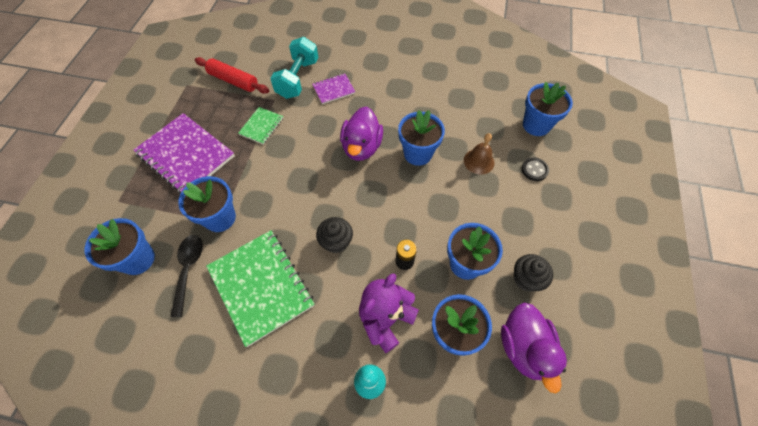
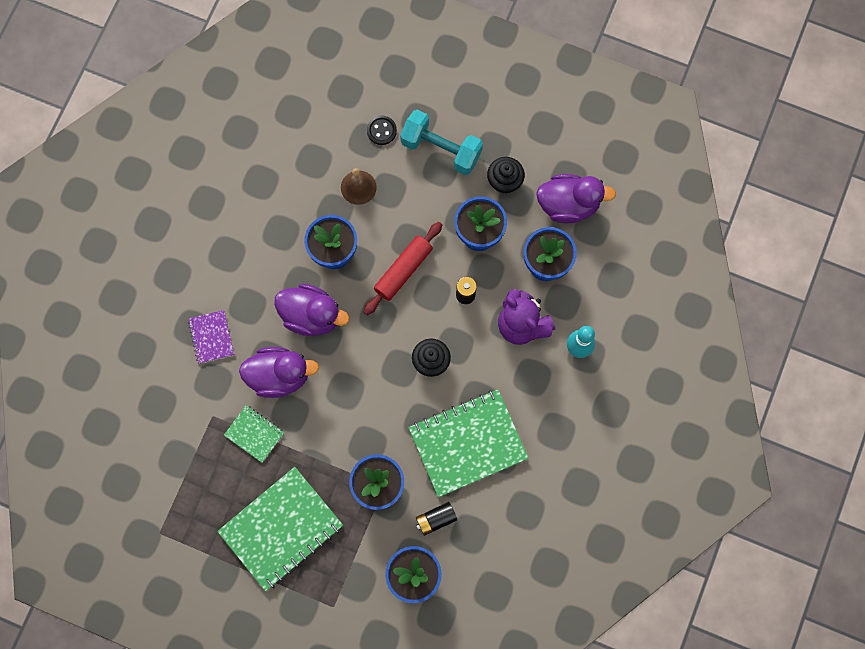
camera: 80 degrees left, 15 degrees up
purple notebook [134,113,235,194] -> green notebook [217,467,343,591]
black spoon [170,235,203,317] -> black battery [416,502,457,536]
red rolling pin [195,57,269,94] -> red rolling pin moved to [364,222,442,315]
turquoise dumbbell [270,37,318,99] -> turquoise dumbbell moved to [400,110,483,175]
blue flower pot [523,82,573,136] -> none
none -> purple duck [239,347,319,398]

